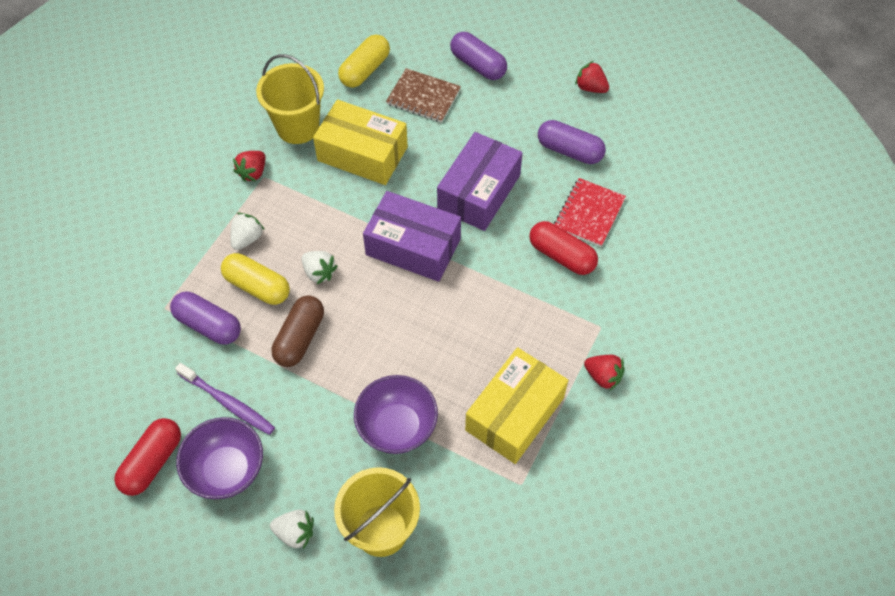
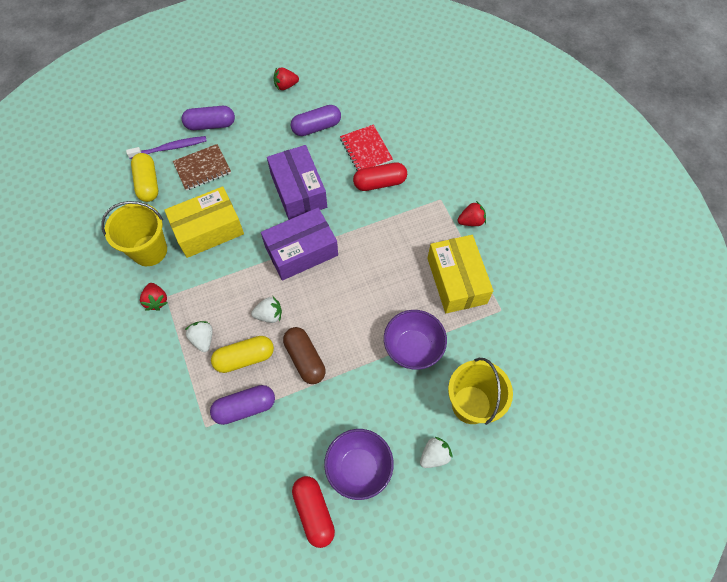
camera: 50 degrees left, 5 degrees up
purple toothbrush [175,363,275,435] -> purple toothbrush moved to [126,136,207,159]

